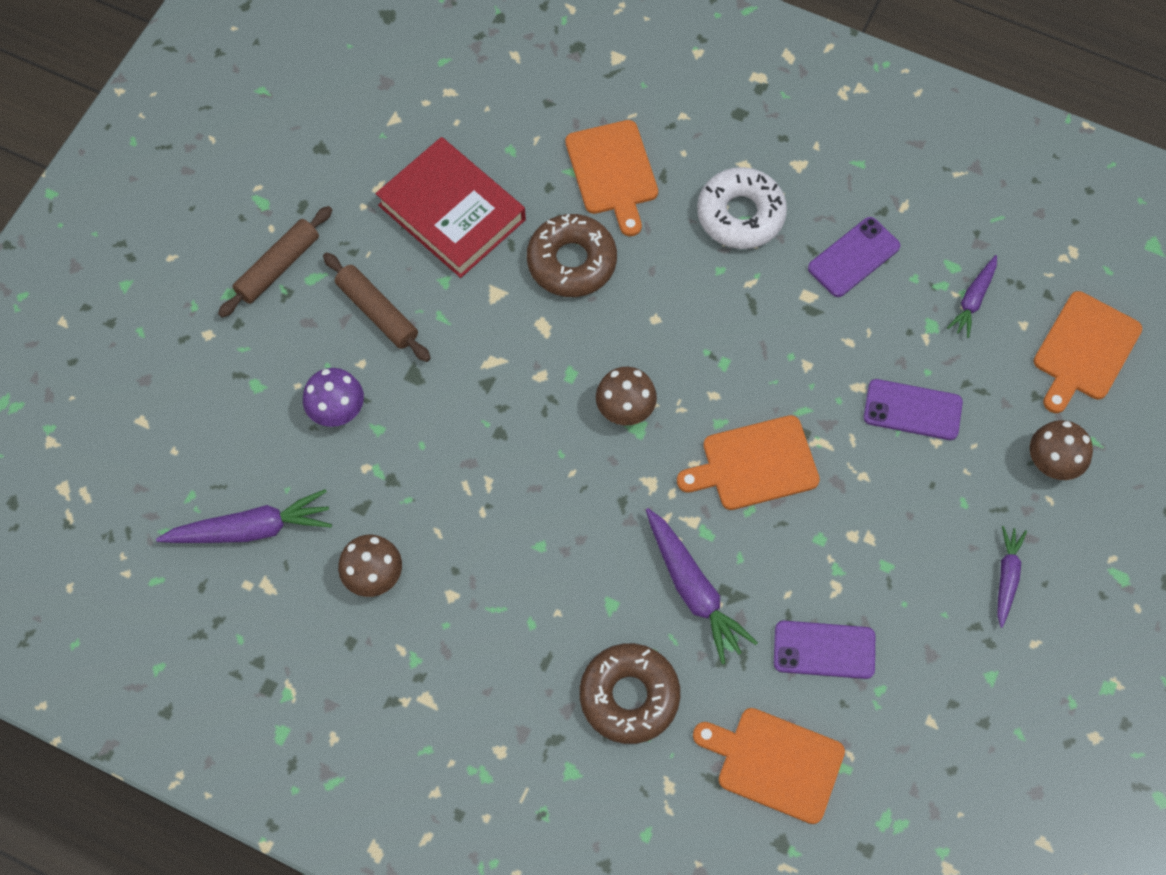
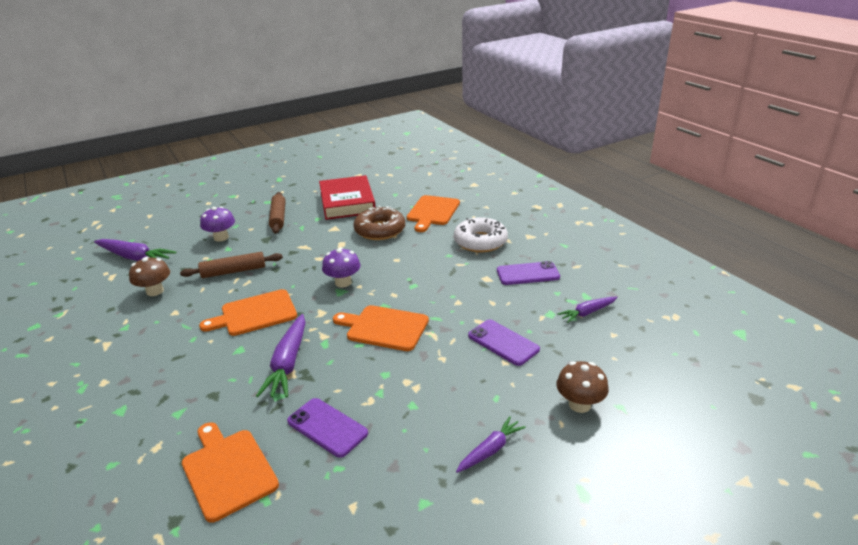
camera: 35 degrees right, 35 degrees down
brown rolling pin [218,206,332,318] -> brown rolling pin moved to [180,252,283,278]
brown donut [580,643,680,744] -> none
brown mushroom [596,367,657,425] -> purple mushroom [322,247,361,287]
orange cutting board [1034,291,1142,413] -> orange cutting board moved to [199,289,297,336]

